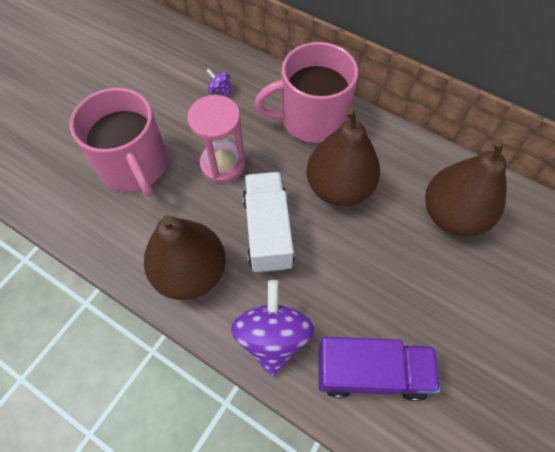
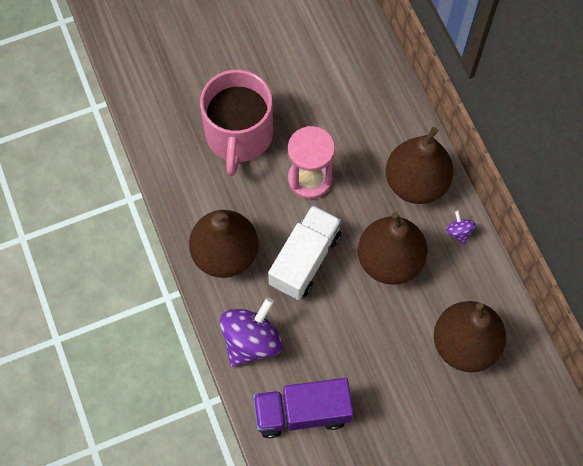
camera: 35 degrees right, 5 degrees up
purple spinning top [206,68,231,96] -> purple spinning top moved to [446,211,476,245]
pink mug [254,42,358,143] -> brown pear [386,127,454,204]
purple truck [319,337,440,401] -> purple truck turned 135 degrees clockwise [253,378,353,438]

